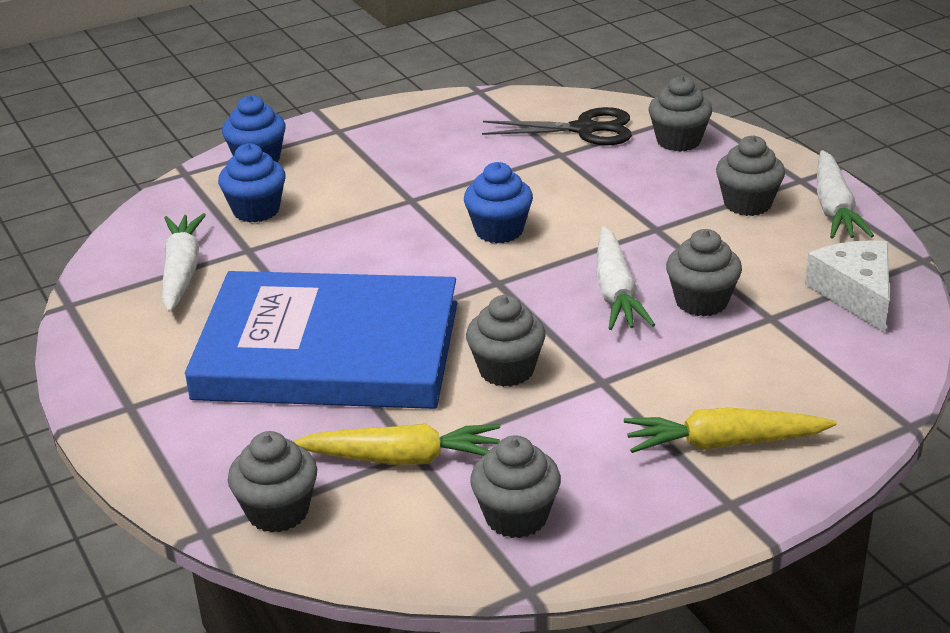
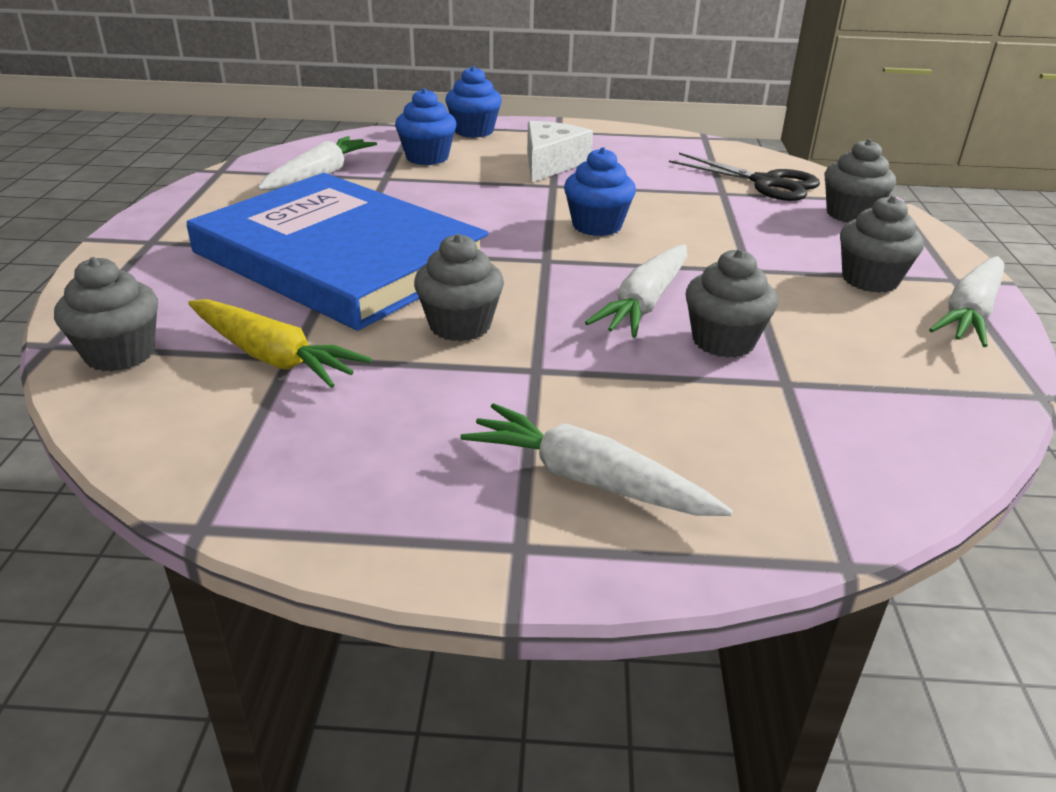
camera: 30 degrees right, 0 degrees up
grey cupcake [470,435,561,538] -> none
yellow carrot [624,408,837,453] -> white carrot [461,403,733,516]
white cheese [805,240,889,332] -> white cheese moved to [527,121,593,183]

